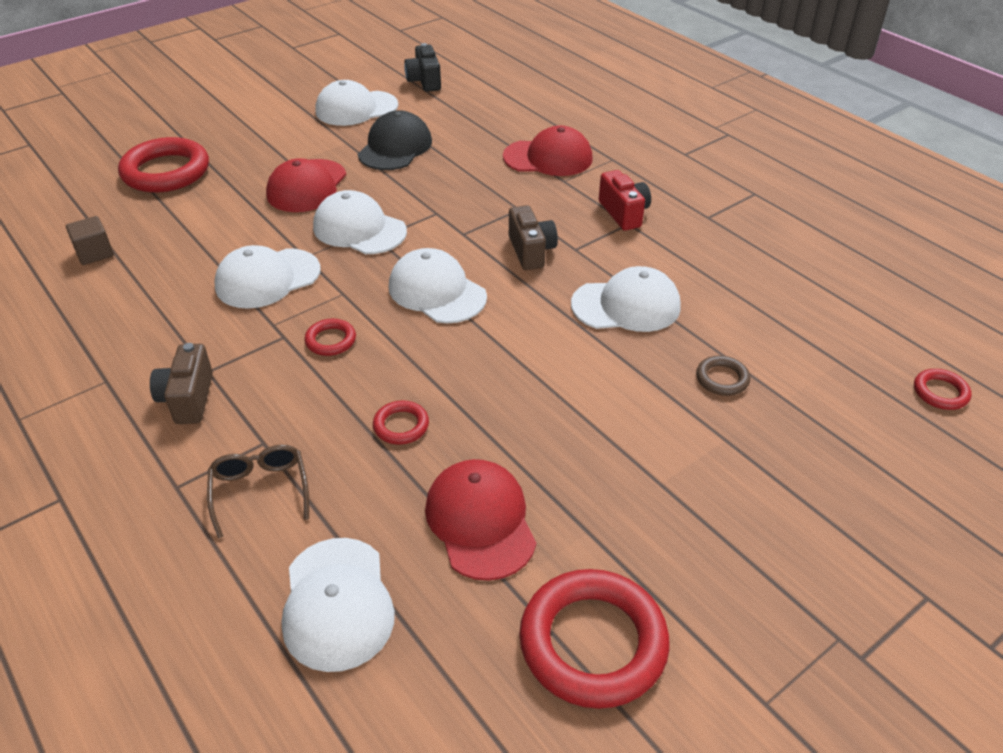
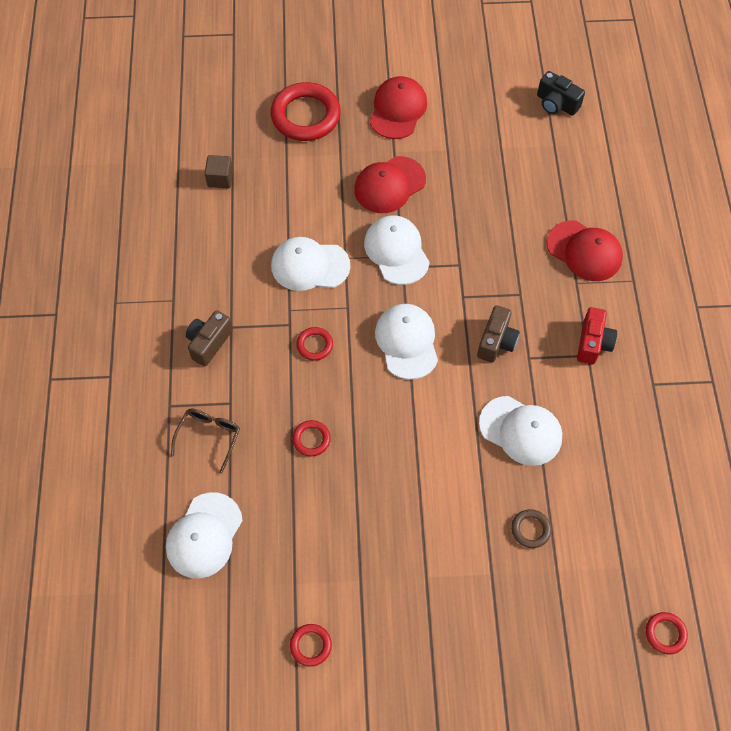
camera: 35 degrees right, 20 degrees up
white cap [315,80,398,126] -> none
black cap [358,110,432,170] -> none
black camera [404,43,441,92] -> black camera turned 75 degrees counterclockwise [537,71,585,116]
red cap [425,459,536,581] -> red cap moved to [370,76,427,139]
red ring [519,569,670,709] -> red ring [290,624,332,667], size x0.47

